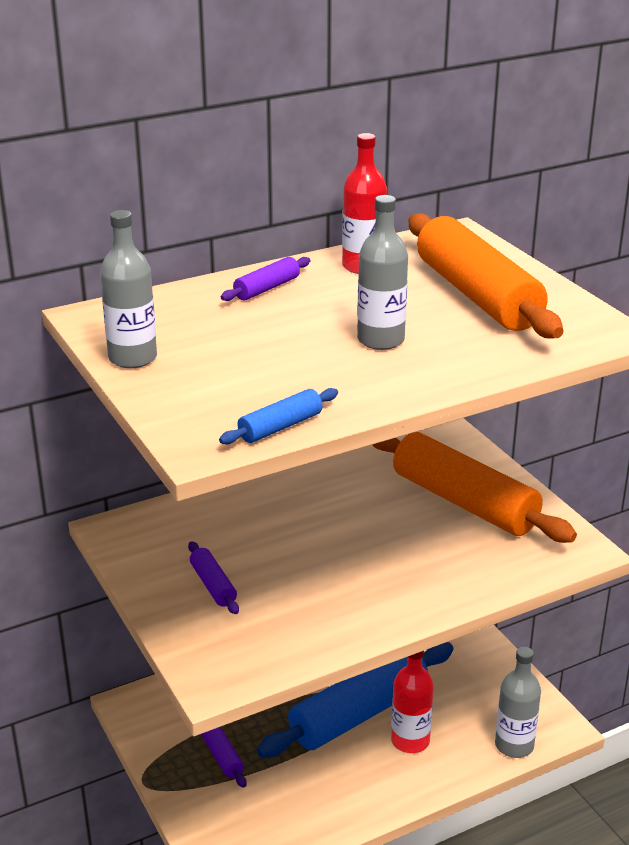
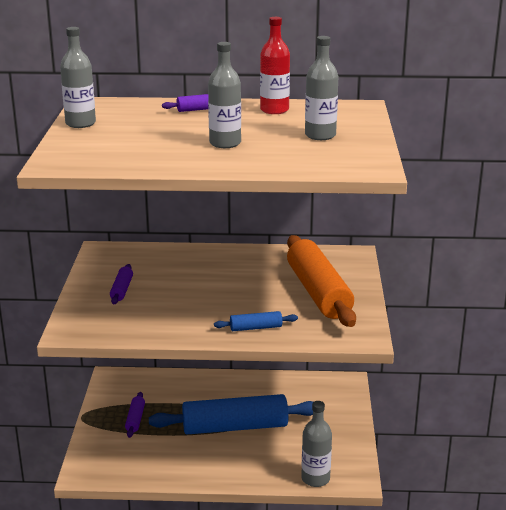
camera: 30 degrees right, 5 degrees down
blue rolling pin [219,388,338,444] -> blue rolling pin moved to [214,311,298,331]
red bottle [391,651,434,753] -> none
orange rolling pin [409,213,564,338] -> grey bottle [305,36,339,140]

